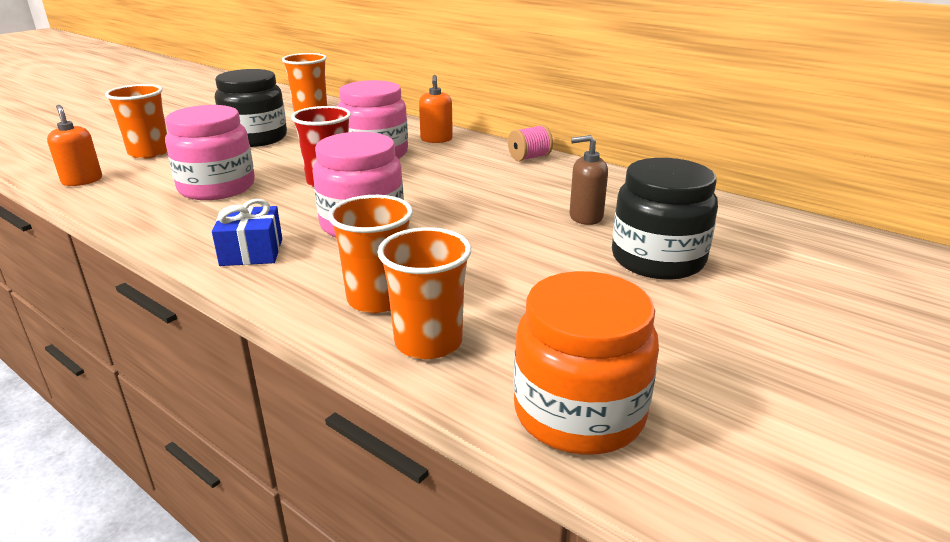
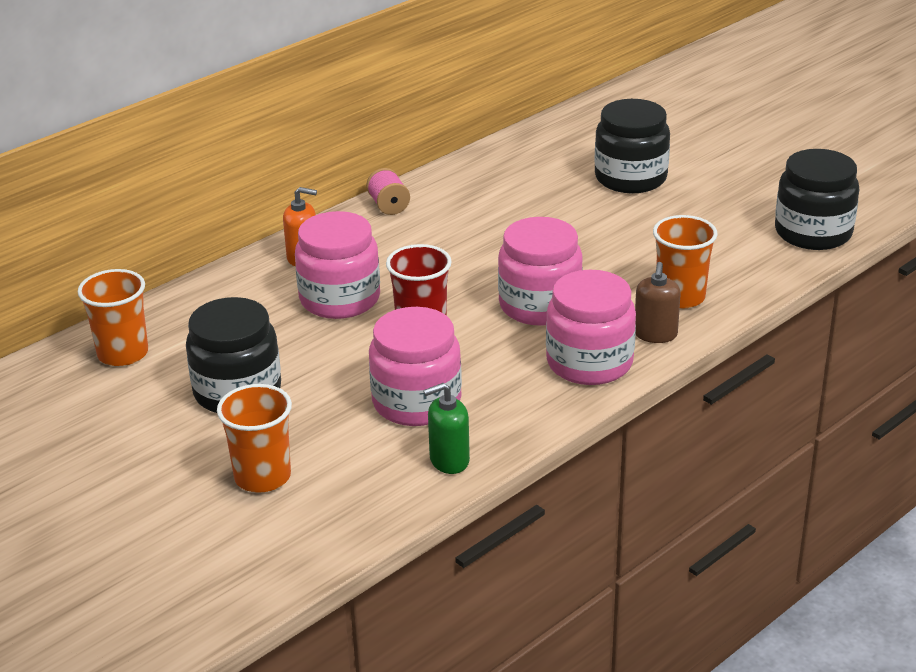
camera: 80 degrees left, 5 degrees up
orange soap dispenser [47,105,102,186] -> none
blue gift [212,199,282,266] -> pink jar [546,270,636,385]
orange cup [378,227,471,359] -> none
orange jar [514,271,659,455] -> black jar [775,149,860,250]
brown soap dispenser [570,135,608,225] -> brown soap dispenser moved to [635,262,681,343]
none -> green soap dispenser [423,383,470,474]

